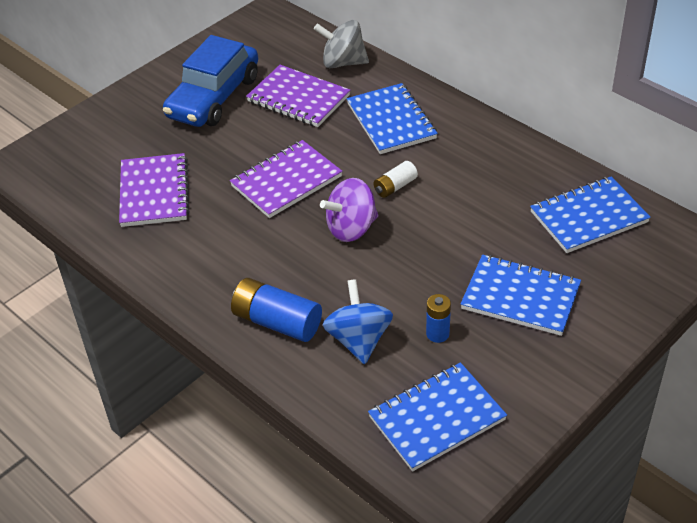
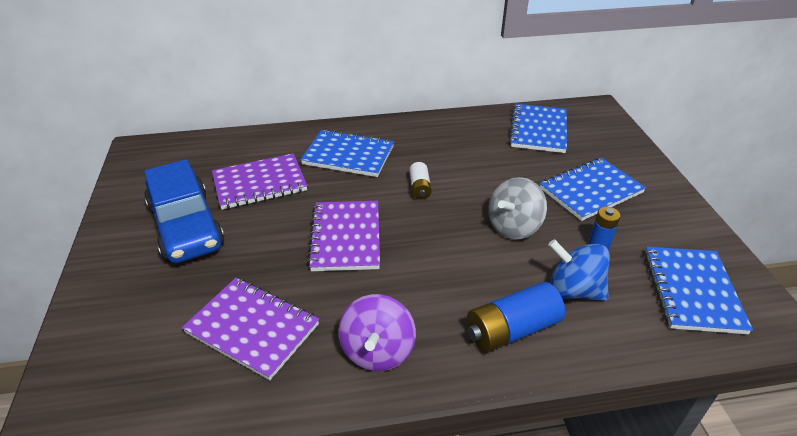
camera: 55 degrees left, 5 degrees down
grey spinning top [314,20,369,68] -> grey spinning top moved to [488,177,547,240]
purple spinning top [320,178,378,242] -> purple spinning top moved to [338,294,416,371]

